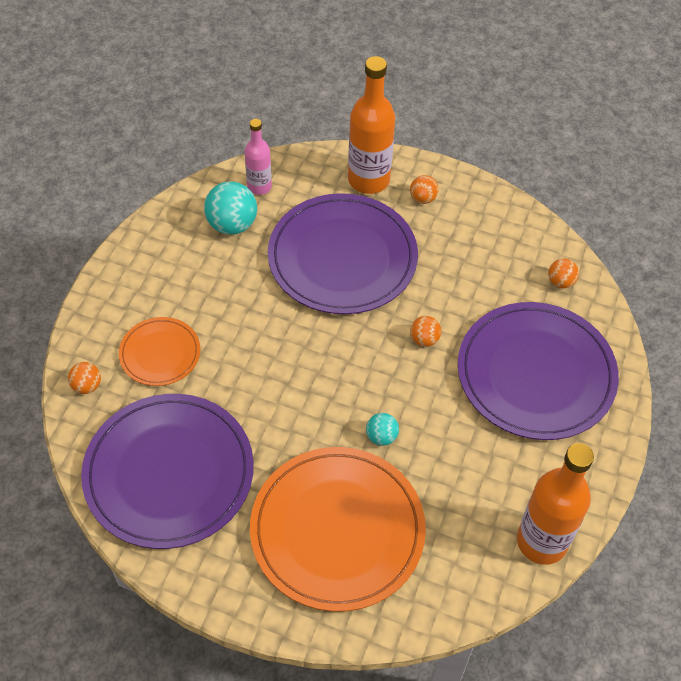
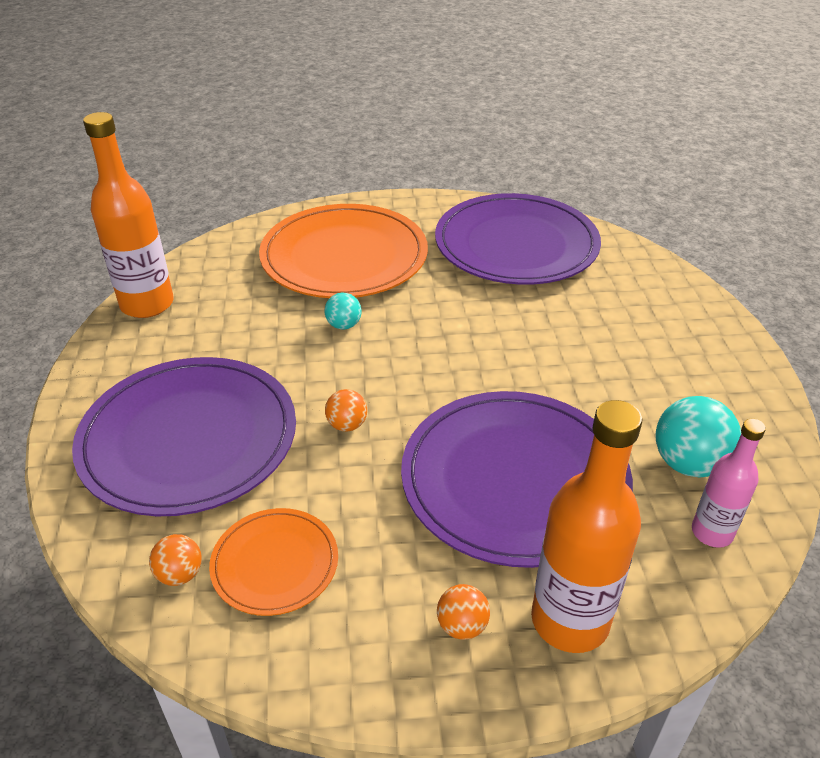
camera: 155 degrees right, 15 degrees down
orange ball [68,362,101,394] -> none
orange plate [119,317,200,386] -> orange plate moved to [209,508,338,616]

